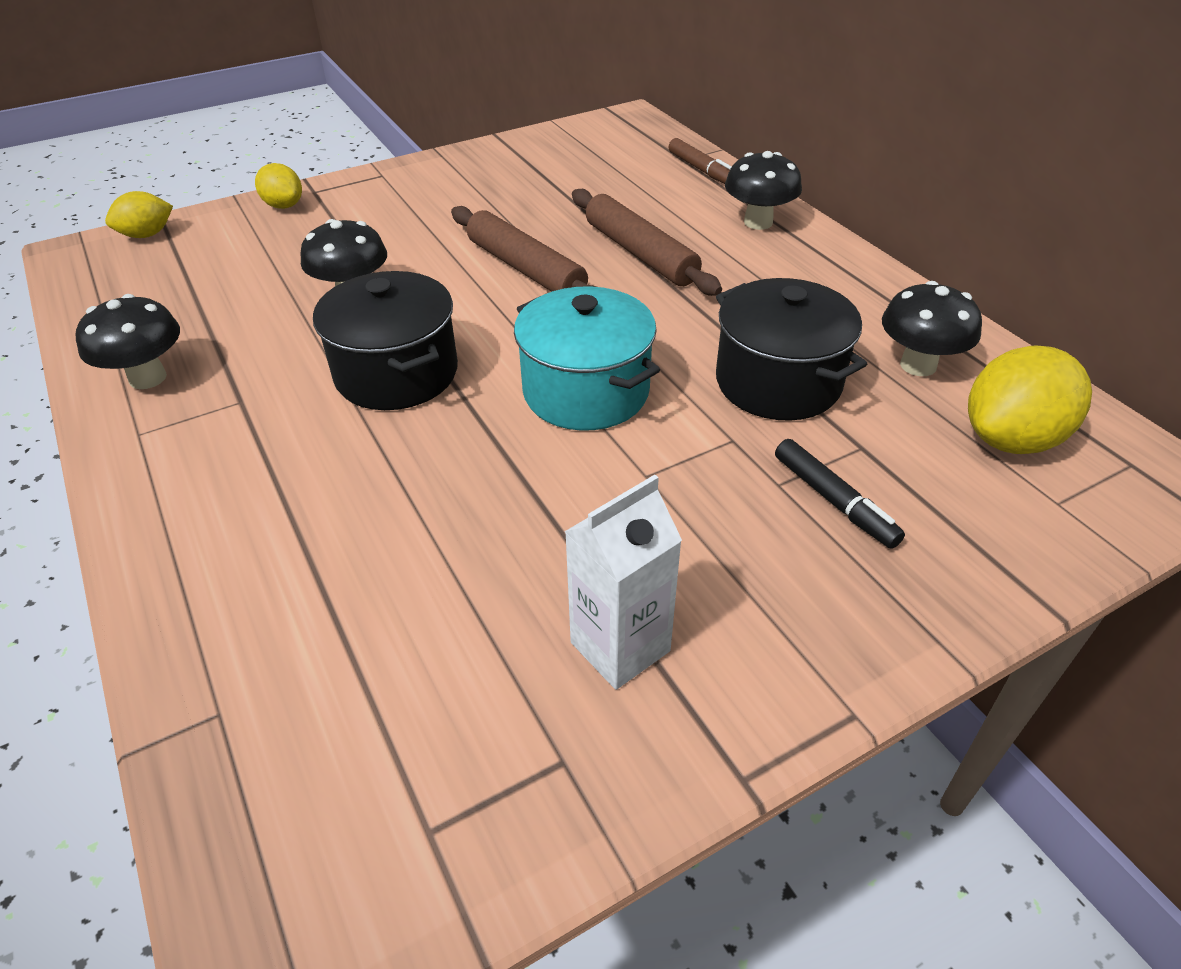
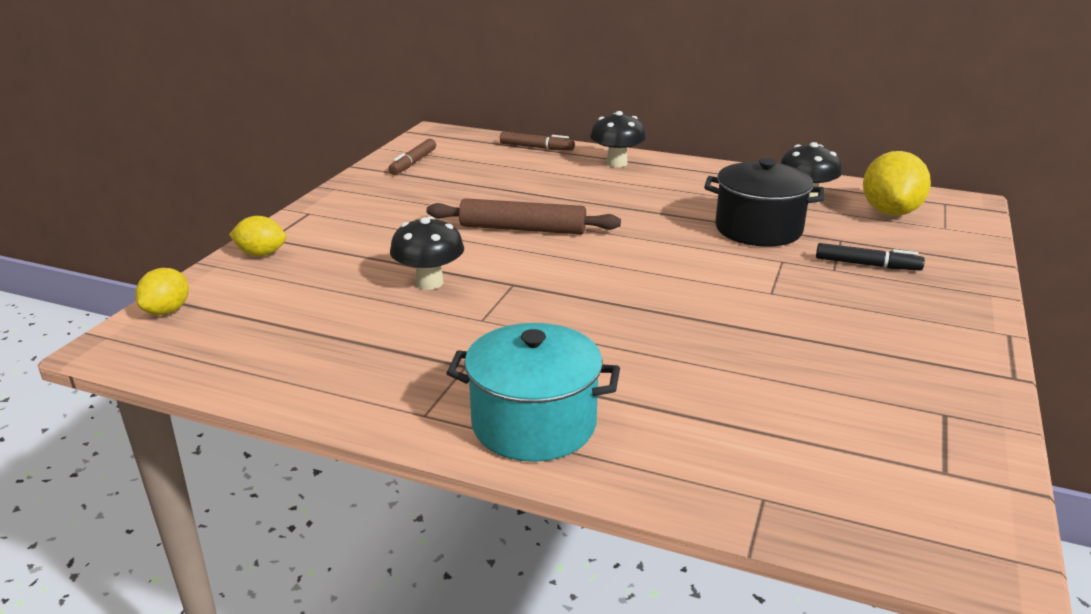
camera: 40 degrees left, 15 degrees down
black mushroom [76,294,180,389] -> none
black pot [313,271,458,410] -> none
turquoise pot [514,286,660,431] -> turquoise pot moved to [446,323,620,462]
white carton [565,475,682,690] -> none
brown rolling pin [572,189,722,296] -> none
none -> brown marker [388,139,436,175]

